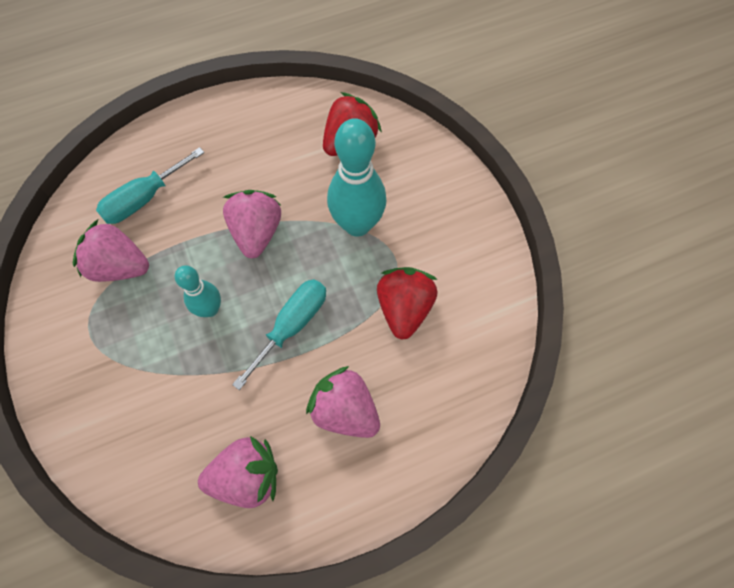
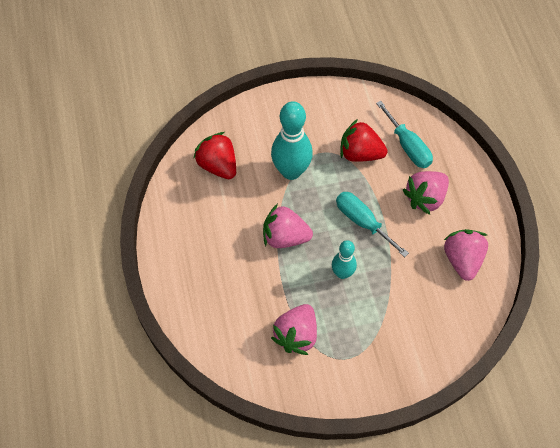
camera: 80 degrees left, 5 degrees down
turquoise screwdriver [96,147,205,224] -> turquoise screwdriver moved to [376,101,433,168]

